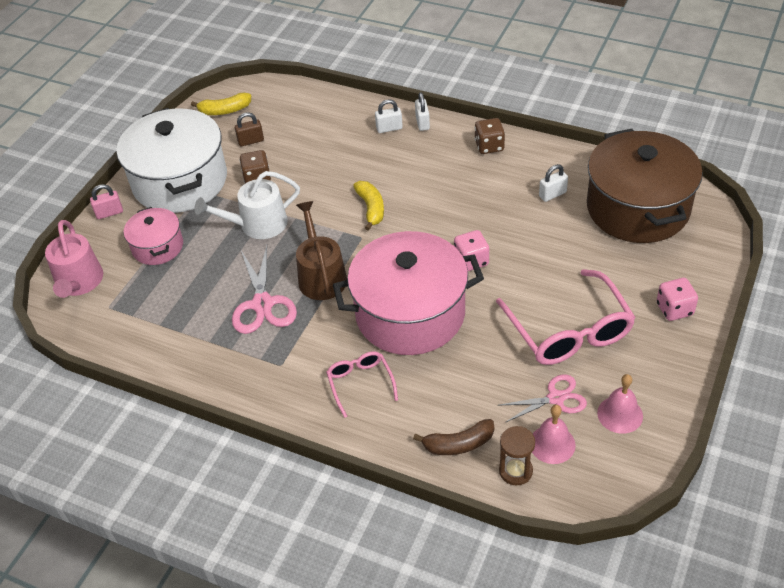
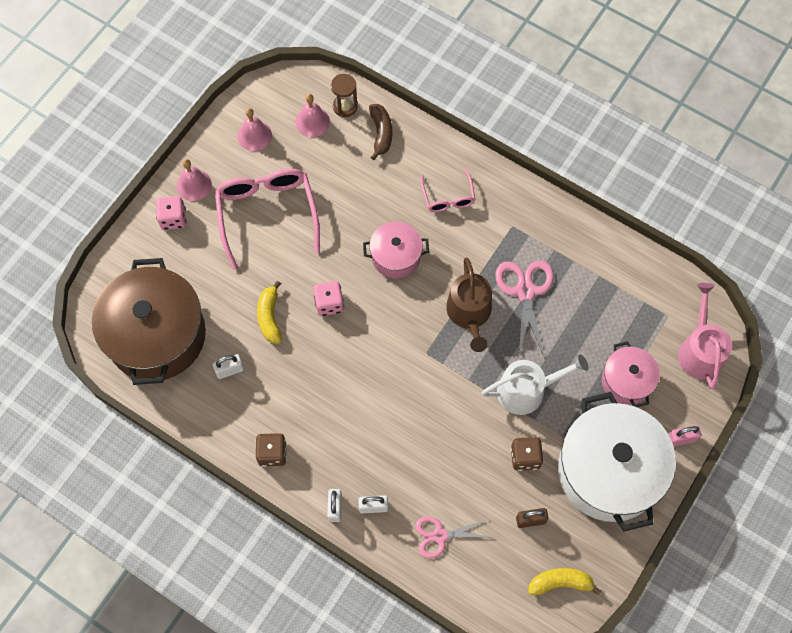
camera: 175 degrees left, 20 degrees up
pink pot [333,231,484,355] -> pink pot [363,222,429,278], size x0.51
yellow banana [353,181,384,231] -> yellow banana moved to [257,281,282,344]
brown banana [413,419,494,455] -> brown banana turned 90 degrees clockwise [369,104,392,160]
pink scissors [500,374,587,423] -> pink scissors moved to [415,516,490,559]
none -> pink bell [177,159,212,201]

